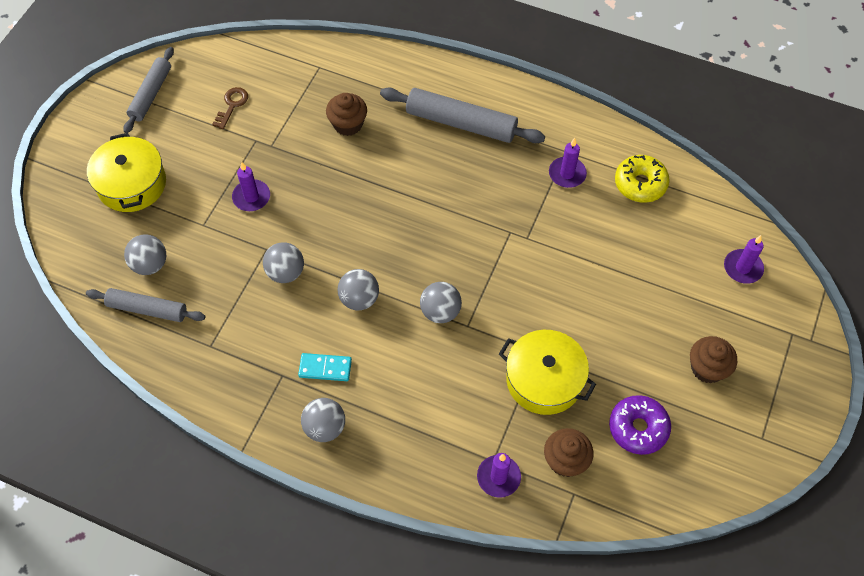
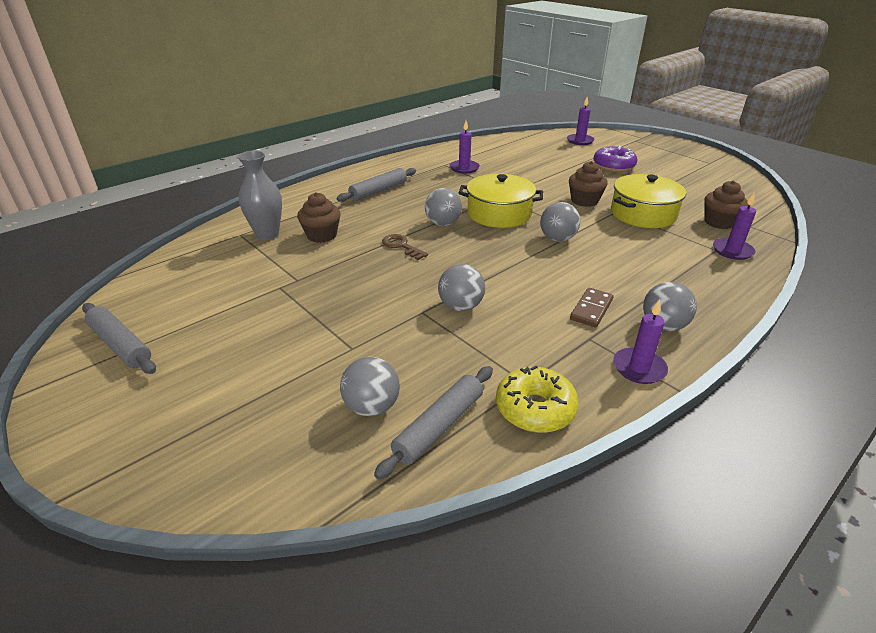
camera: 65 degrees left, 25 degrees down
yellow pot [87,133,166,212] -> yellow pot moved to [459,174,543,228]
brown key [212,87,248,129] -> brown key moved to [382,234,428,260]
purple candle [232,162,270,211] -> purple candle moved to [613,299,668,384]
turquoise domino [298,353,352,381] -> brown domino [570,288,614,327]
grey ball [338,269,379,310] -> grey ball moved to [425,188,462,226]
grey rolling pin [380,88,545,143] -> grey rolling pin [337,168,416,202], size x0.65
purple donut [609,395,671,455] -> purple donut moved to [593,145,637,172]
yellow donut [615,155,670,203] -> yellow donut moved to [496,366,579,433]
brown cupcake [690,336,737,383] -> brown cupcake moved to [569,161,608,207]
none -> grey vase [237,151,282,240]

